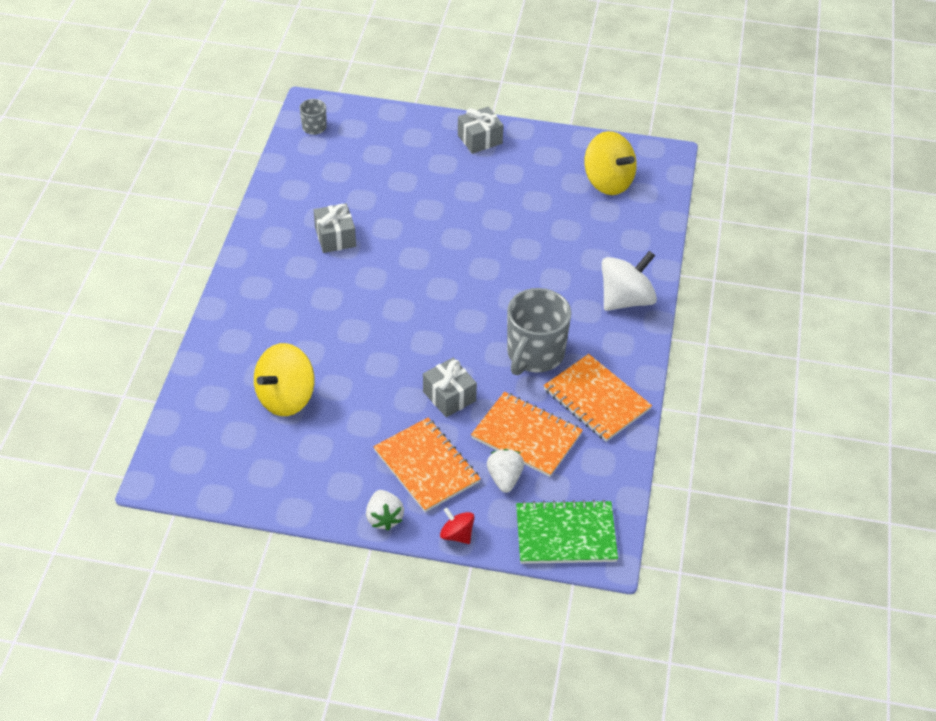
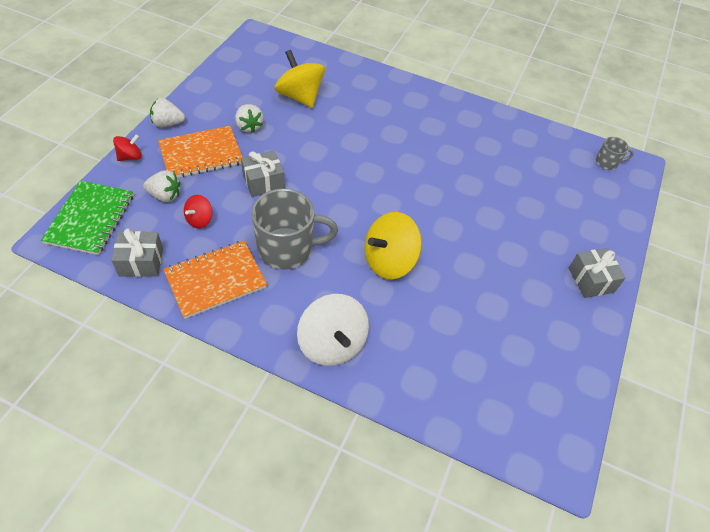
camera: 100 degrees right, 5 degrees up
grey gift [314,203,356,253] -> grey gift moved to [111,228,163,277]
orange notebook [471,392,583,477] -> red spinning top [184,195,212,229]
grey mug [507,288,571,375] -> grey mug turned 135 degrees clockwise [251,189,338,270]
yellow spinning top [585,131,637,195] -> yellow spinning top moved to [364,212,422,279]
none -> white strawberry [235,104,263,133]

